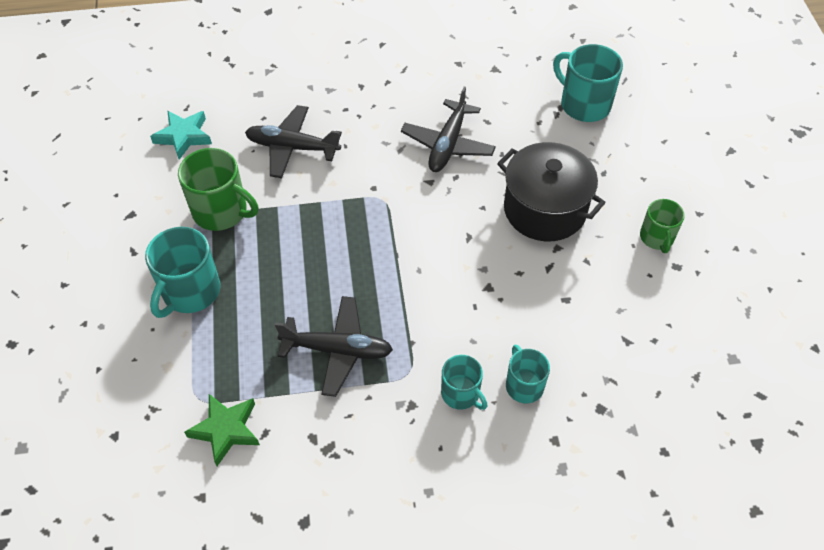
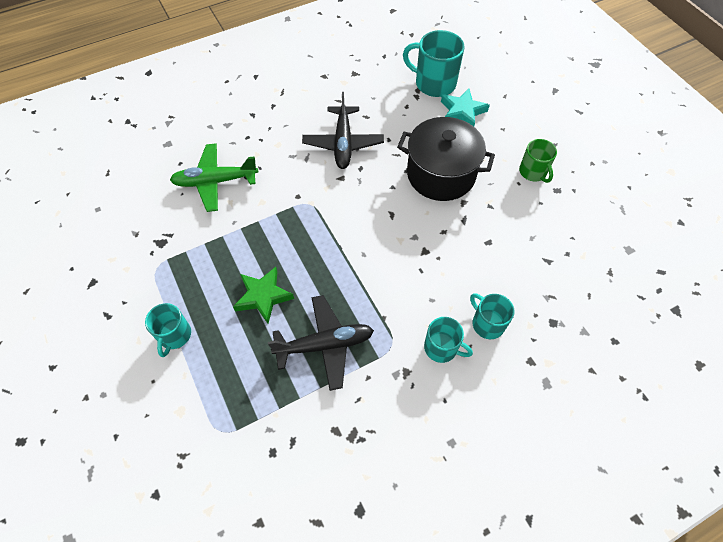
camera: 20 degrees left, 5 degrees up
turquoise mug [145,227,220,318] -> turquoise mug [145,303,191,357], size x0.61
turquoise star [150,111,212,160] -> turquoise star moved to [441,88,490,126]
green mug [178,148,258,231] -> none
green star [184,394,260,466] -> green star moved to [233,267,294,324]
black plane [245,105,342,178] -> green plane [170,143,258,212]

